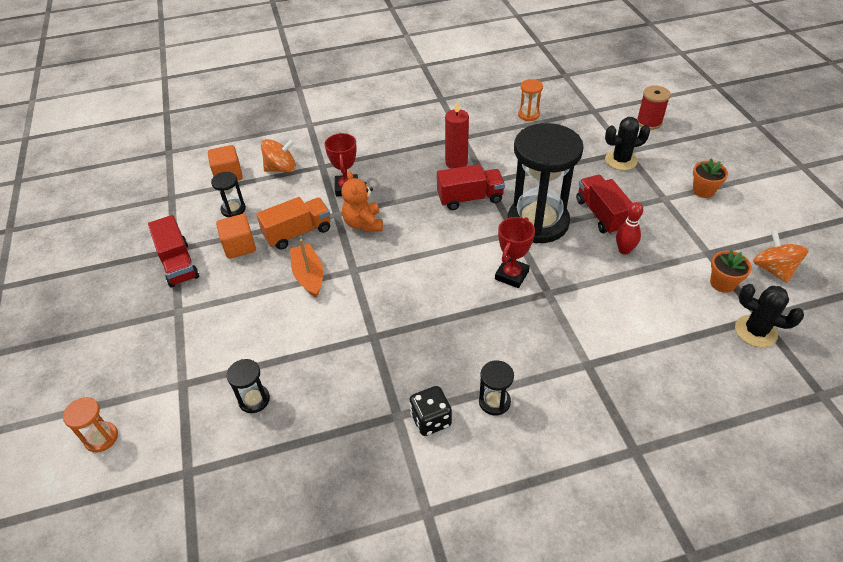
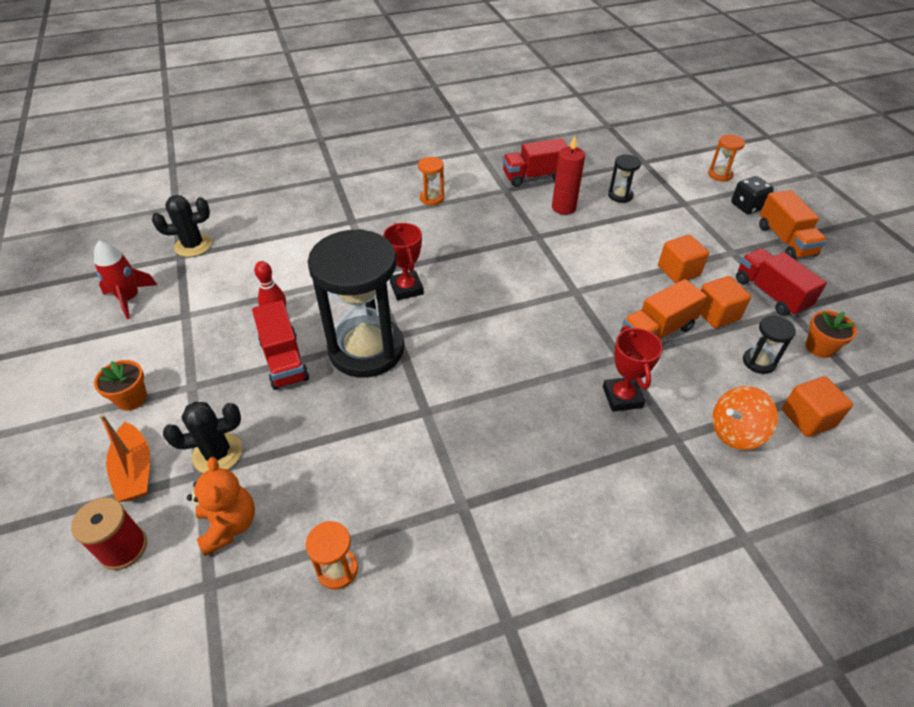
camera: 175 degrees right, 0 degrees up
orange boat [290,239,323,298] -> orange boat moved to [100,415,150,502]
orange teddy bear [341,171,383,232] -> orange teddy bear moved to [187,457,255,556]
black dice [409,386,452,436] -> black dice moved to [731,176,774,214]
red truck [437,164,505,210] -> red truck moved to [503,138,569,187]
red candle [445,101,469,169] -> red candle moved to [552,136,585,215]
black hourglass [479,360,514,416] -> orange hourglass [418,157,444,205]
red trophy [495,217,535,288] -> red trophy turned 45 degrees counterclockwise [383,223,424,300]
orange flower pot [710,250,752,293] -> orange flower pot moved to [806,310,857,358]
black cactus [735,284,804,347] -> black cactus turned 45 degrees counterclockwise [152,195,212,257]
orange spinning top [753,230,809,283] -> red rocket [94,240,157,319]
none -> orange cube [658,235,709,283]
none -> orange truck [759,190,827,259]

